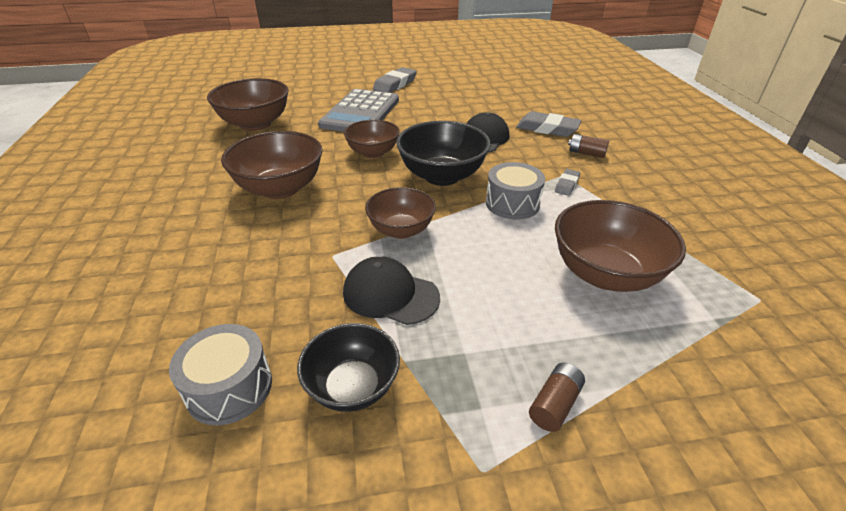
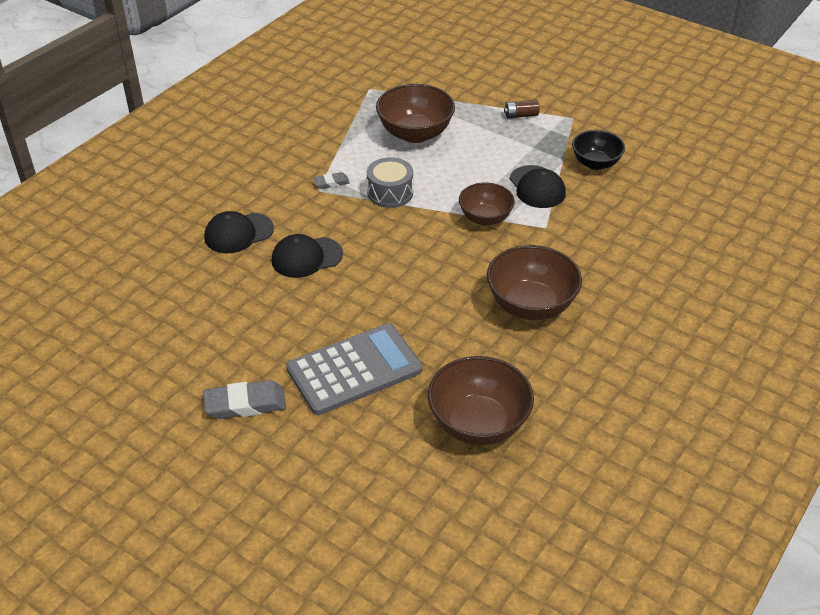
camera: 135 degrees left, 5 degrees up
grey drum [169,324,272,425] -> none
brown bowl [344,120,400,158] -> none
black bowl [396,121,491,186] -> none
grey eraser [516,111,582,137] -> black cap [205,211,274,253]
brown battery [568,134,609,158] -> none

